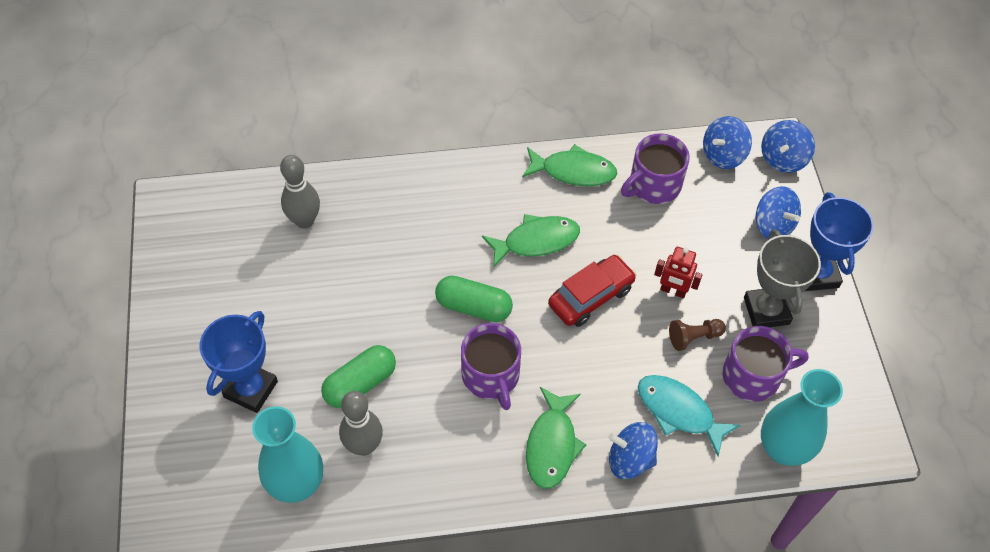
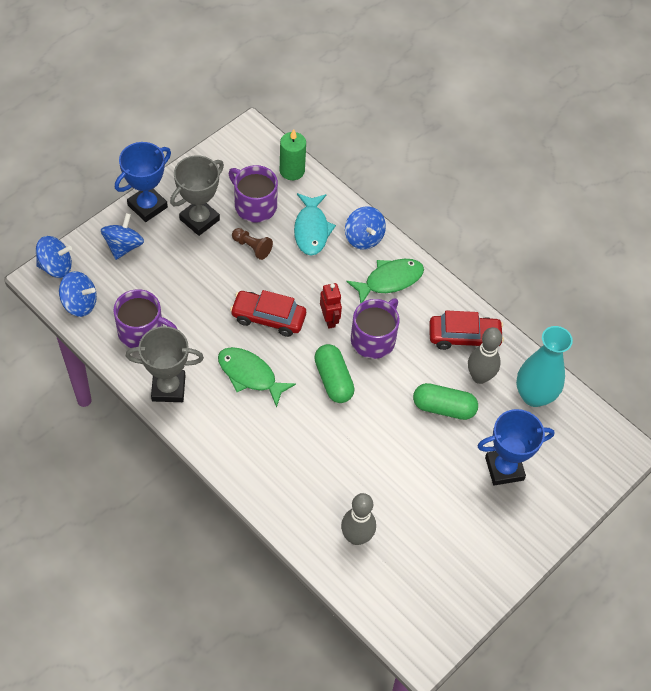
camera: 130 degrees left, 0 degrees up
green fish [522,144,617,186] -> grey trophy [126,326,204,402]
red robot [654,247,703,298] -> red robot moved to [320,283,342,329]
turquoise vase [761,369,843,466] -> green candle [280,129,306,180]
none -> red car [429,310,504,350]

